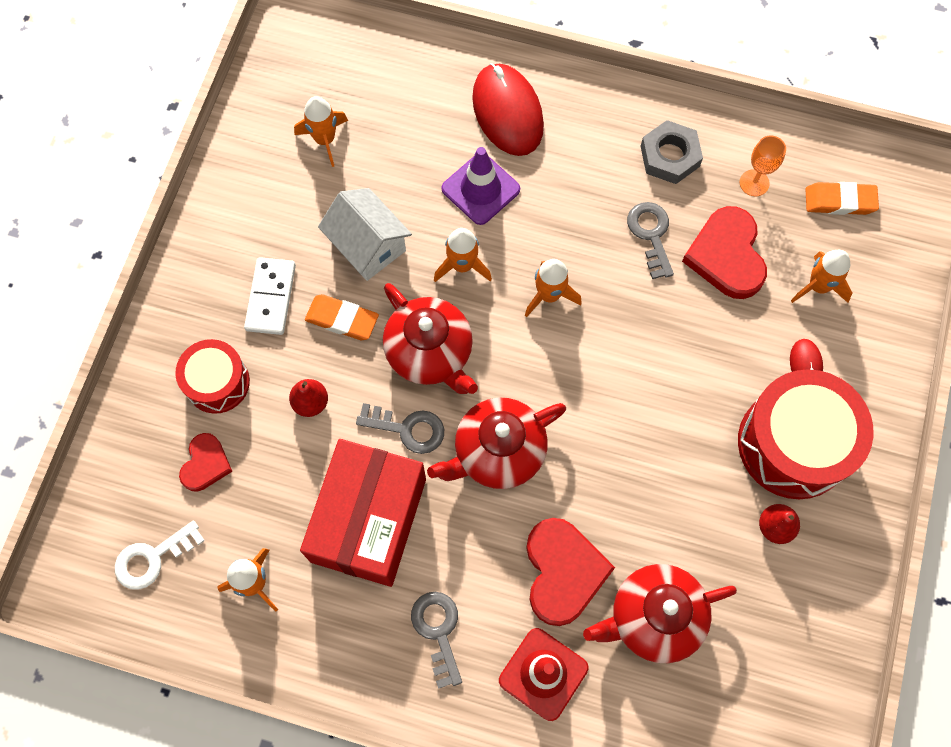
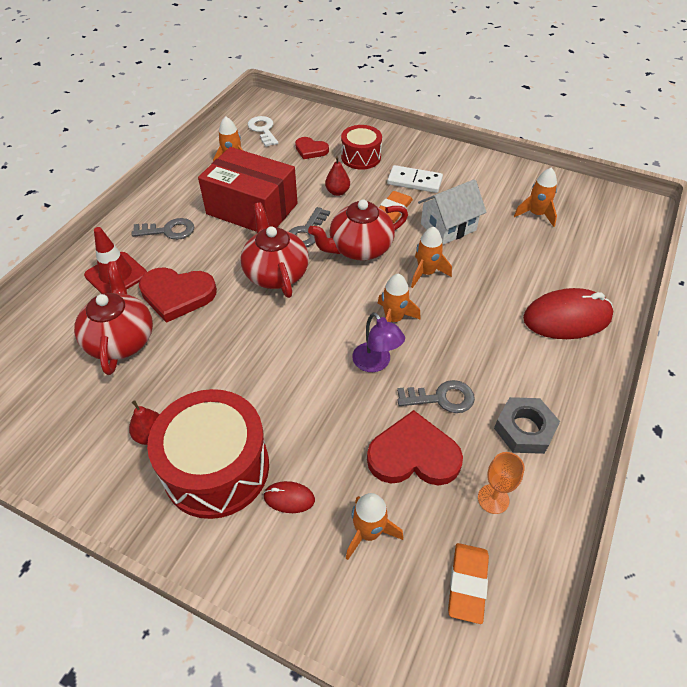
camera: 100 degrees right, 20 degrees down
purple traffic cone [441,147,520,225] -> none
none -> purple lamp [352,312,405,372]

